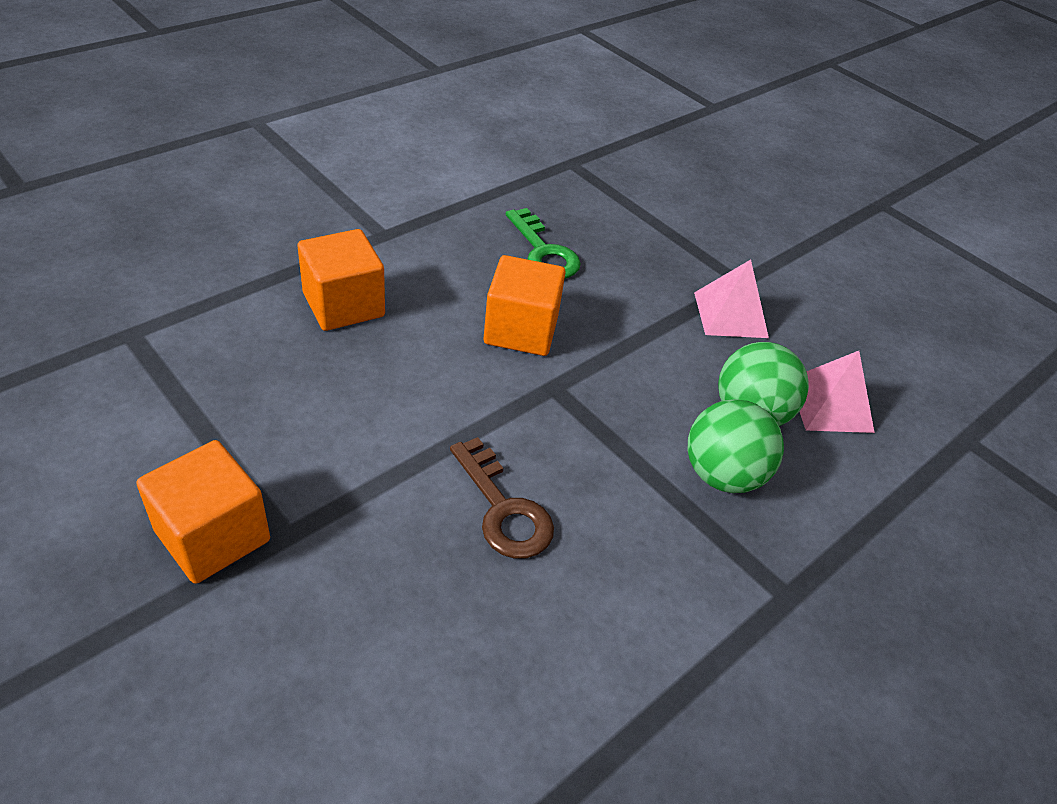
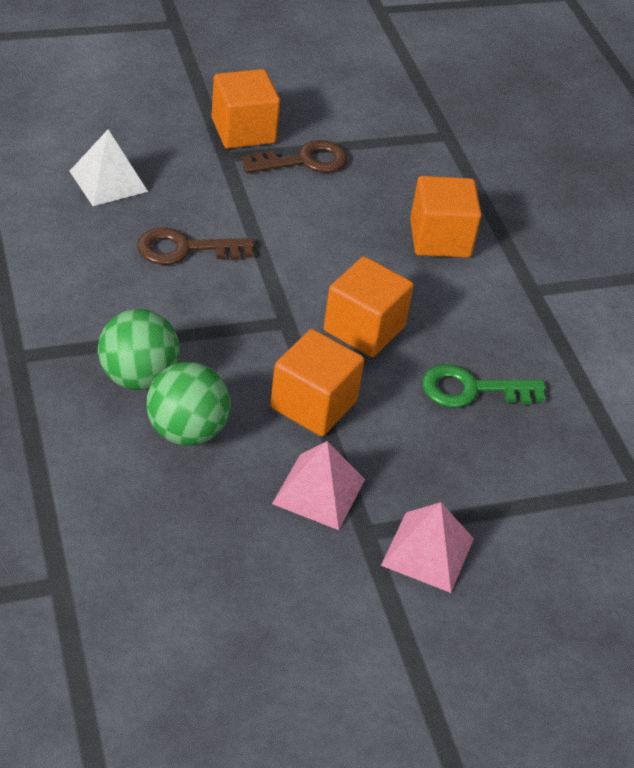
camera: 115 degrees right, 0 degrees up
pink pyramid [799,351,875,433] -> pink pyramid moved to [381,502,474,593]
none -> white pyramid [70,130,148,206]
none -> brown key [242,140,348,173]
none -> orange cube [270,329,364,436]

